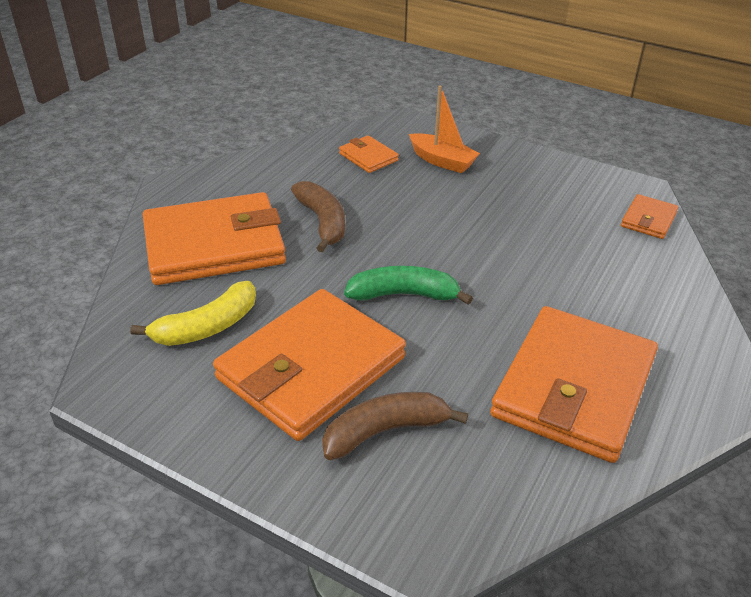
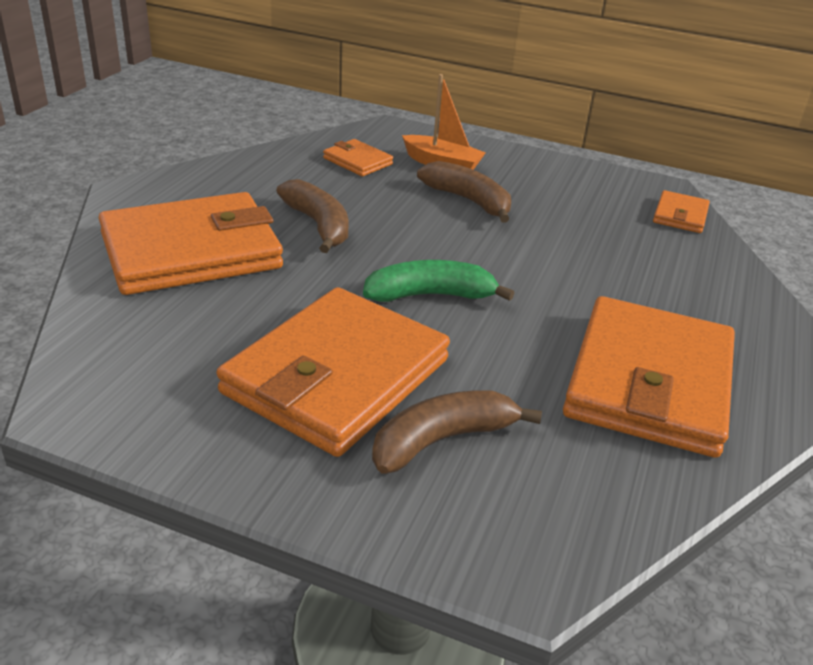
camera: 10 degrees left, 5 degrees down
yellow banana [130,281,256,346] -> none
none -> brown banana [417,161,511,222]

